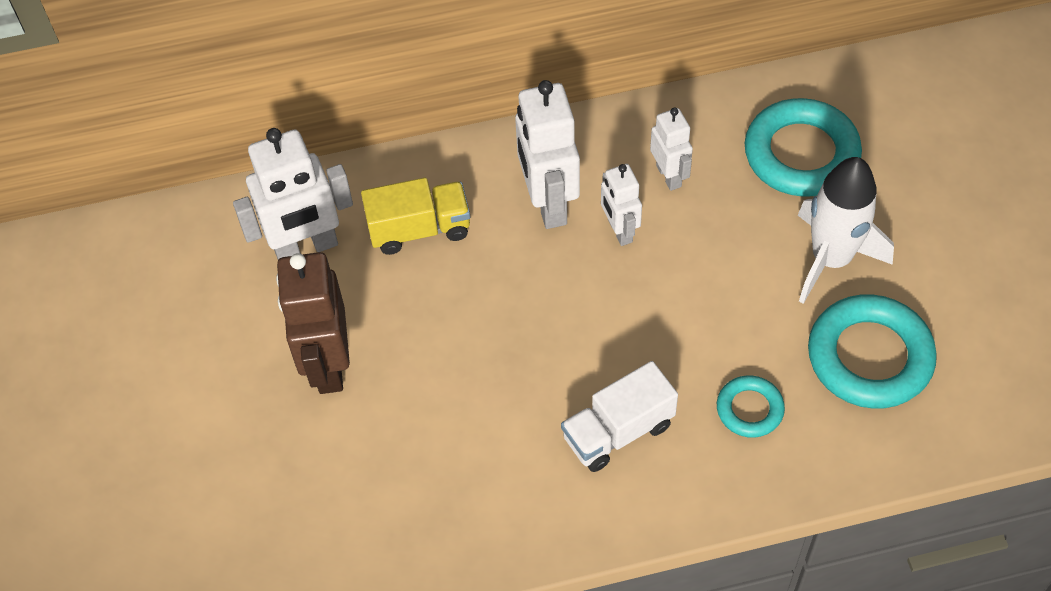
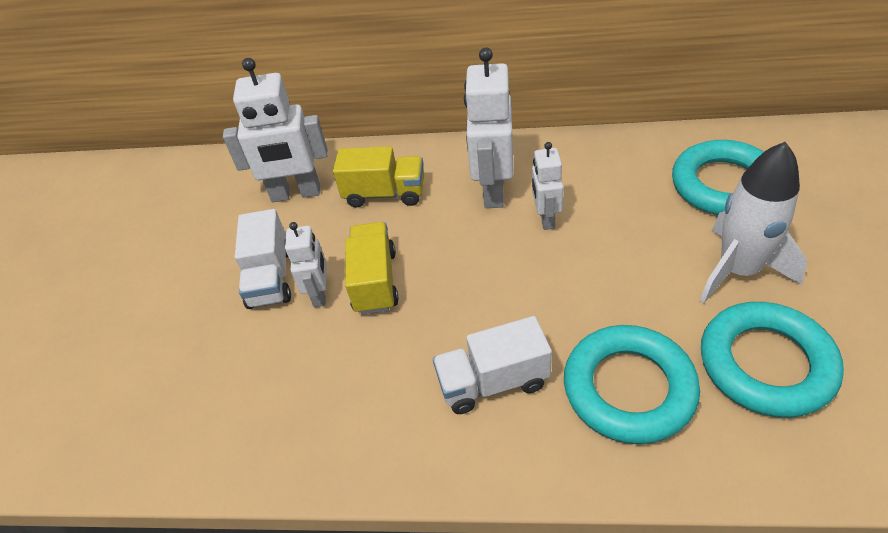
camera: 20 degrees right, 10 degrees down
brown robot [276,252,350,394] -> white truck [235,209,291,309]
white robot [650,108,693,191] -> white robot moved to [285,222,327,307]
turquoise ring [717,375,785,438] -> turquoise ring [564,325,700,444], size x1.90
none -> yellow truck [345,222,399,315]

